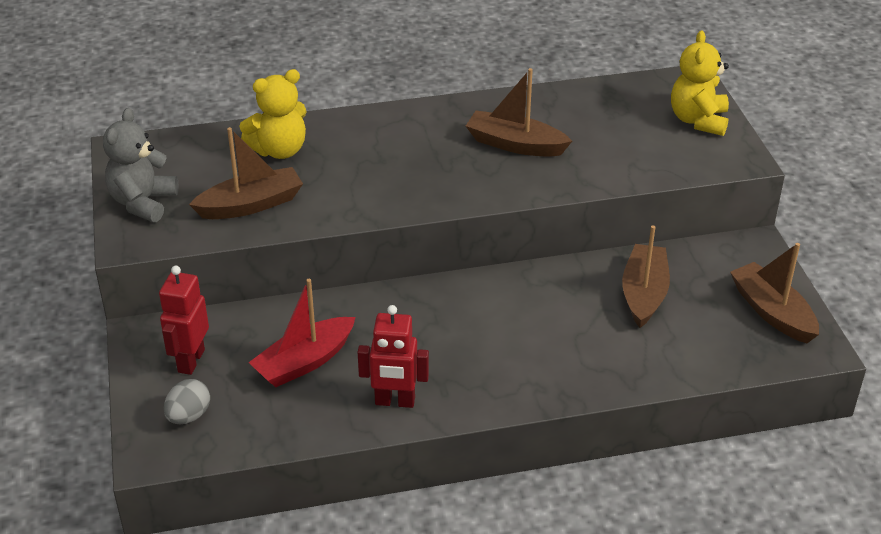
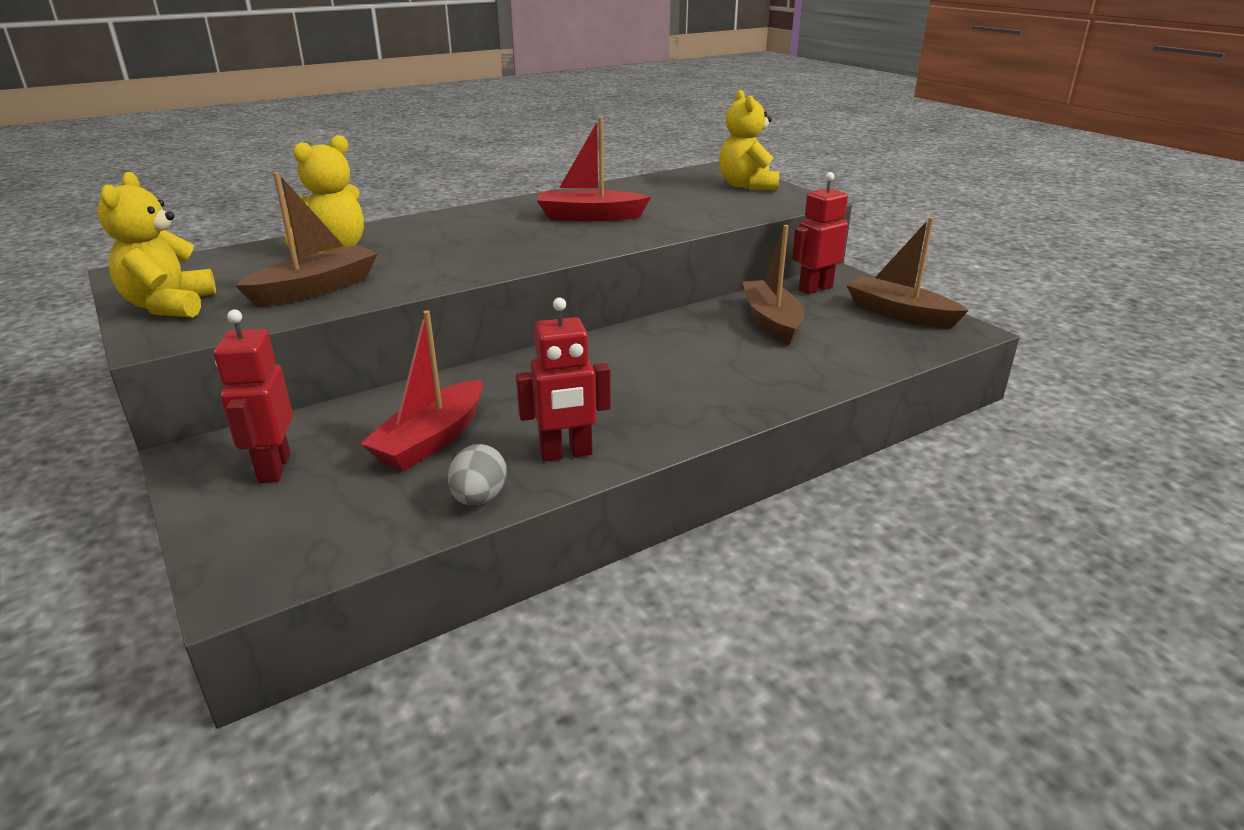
camera: 20 degrees left, 10 degrees down
grey teddy bear [103,108,179,222] -> yellow teddy bear [97,172,216,317]
grey egg [164,379,210,424] -> grey egg moved to [448,444,507,505]
brown boat [466,68,572,157] -> red boat [537,117,651,221]
none -> red robot [792,172,848,294]

